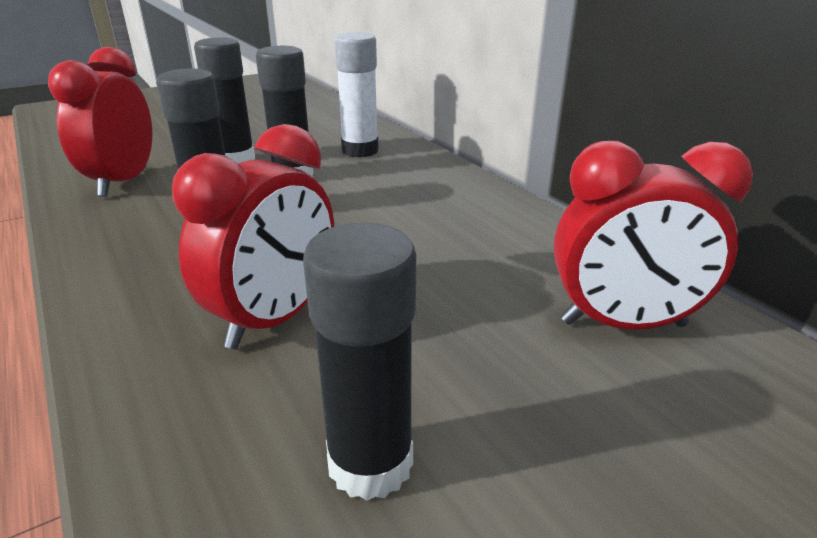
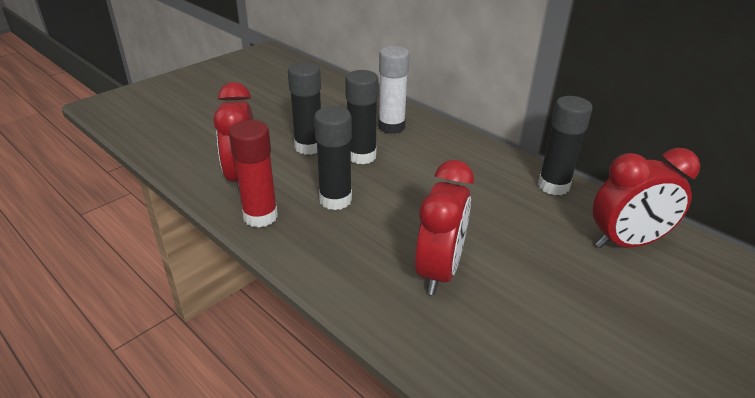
camera: 15 degrees left, 5 degrees up
black glue stick [303,223,416,501] -> black glue stick moved to [538,96,593,195]
none -> red glue stick [229,120,278,228]

